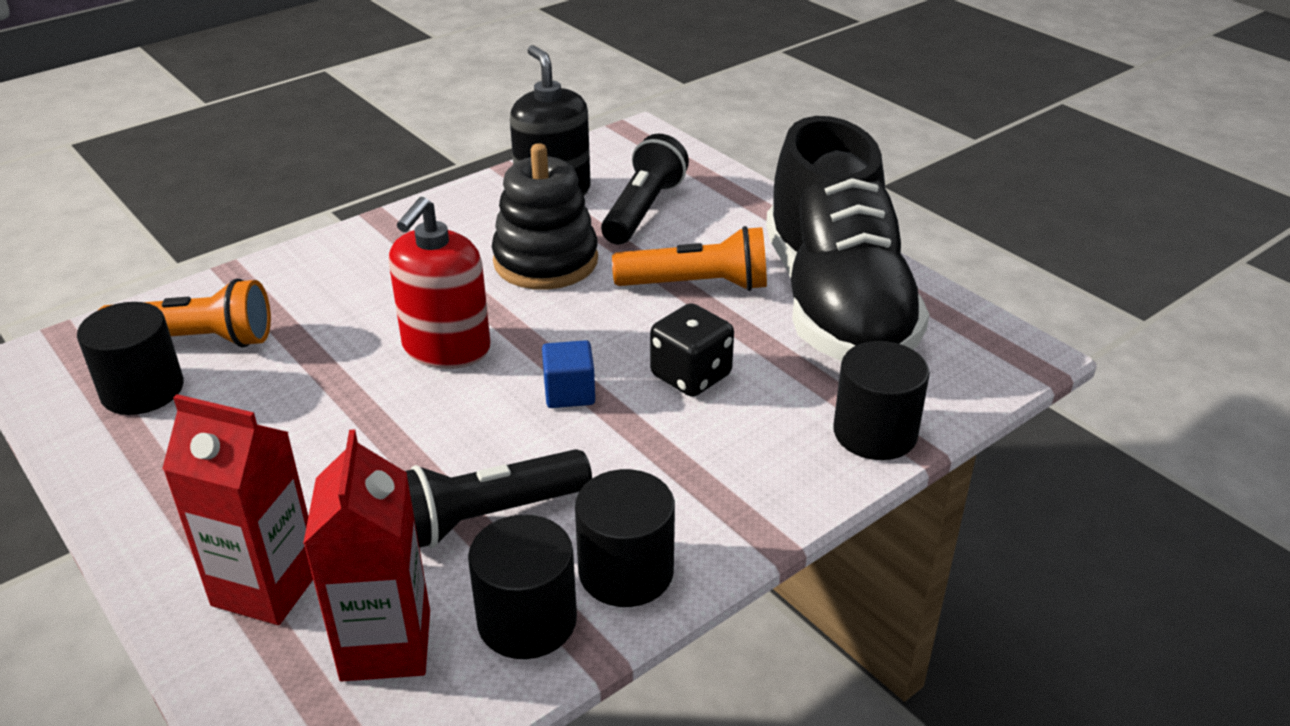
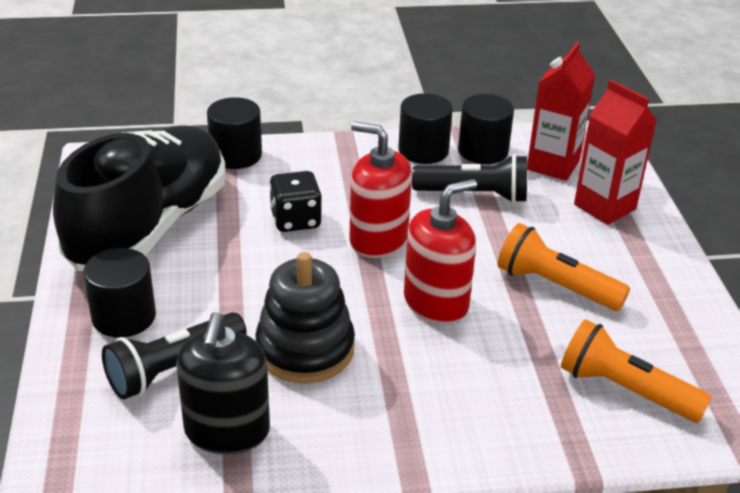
camera: 150 degrees left, 0 degrees up
black cylinder [77,302,184,415] -> black cylinder moved to [83,248,156,338]
blue cube [542,340,595,408] -> red soap dispenser [349,121,412,258]
orange flashlight [612,226,767,291] -> orange flashlight moved to [497,223,630,311]

